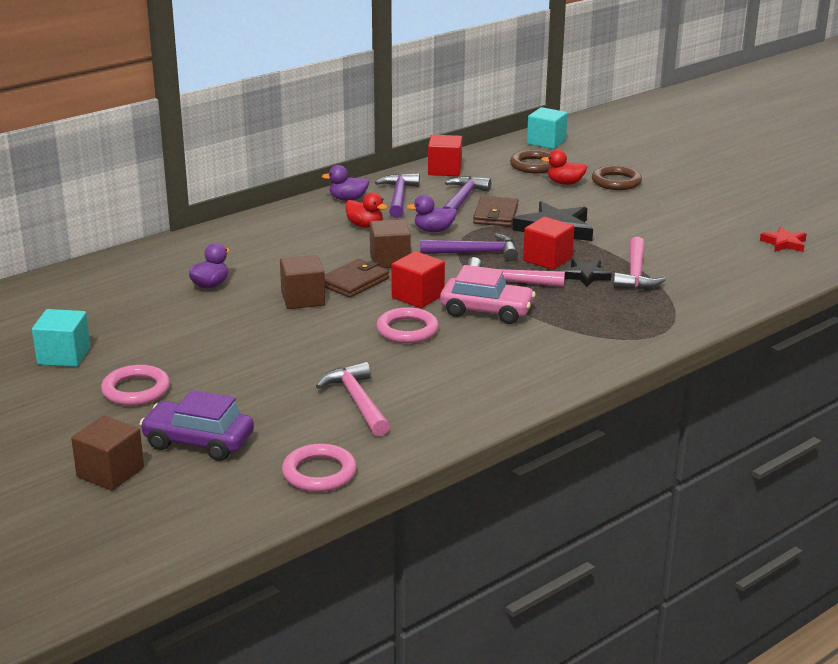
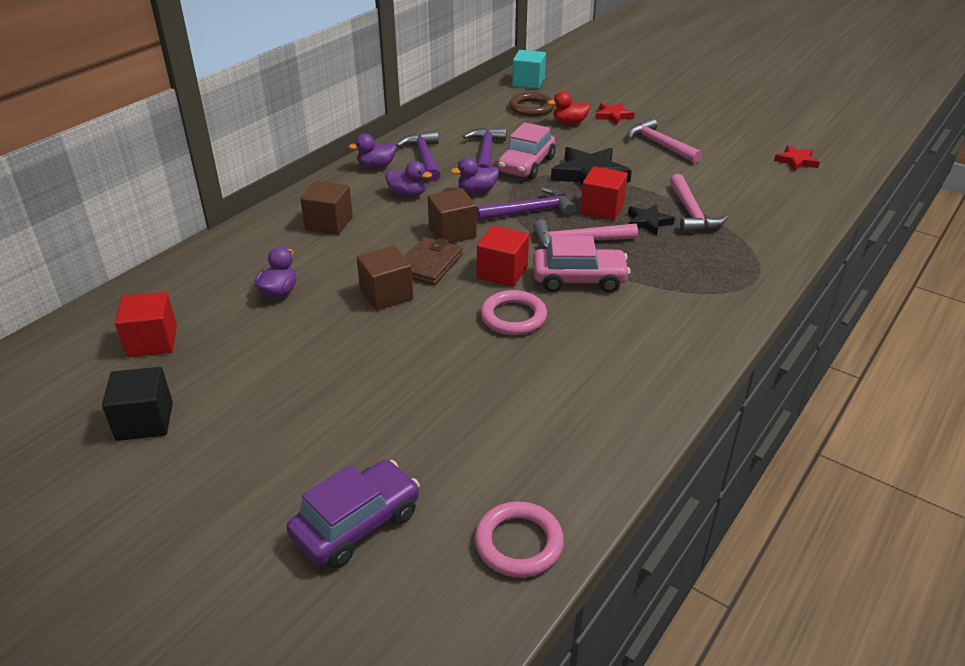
camera: 15 degrees left, 10 degrees up
turquoise cube [32,309,90,367] -> black cube [102,367,173,441]
brown cube [71,415,144,490] -> brown cube moved to [300,181,353,235]
pink ring [101,365,170,406] -> none
purple car [140,390,254,461] -> purple car turned 135 degrees clockwise [287,460,420,568]
pink hammer [316,362,390,436] -> pink hammer moved to [627,118,703,164]
red duck [345,192,387,228] -> purple duck [385,161,432,197]
red cube [428,135,462,176] -> red cube moved to [115,292,177,357]
brown wallet [473,196,518,227] -> pink car [497,122,556,180]
brown ring [592,165,642,190] -> red star [595,103,635,125]

